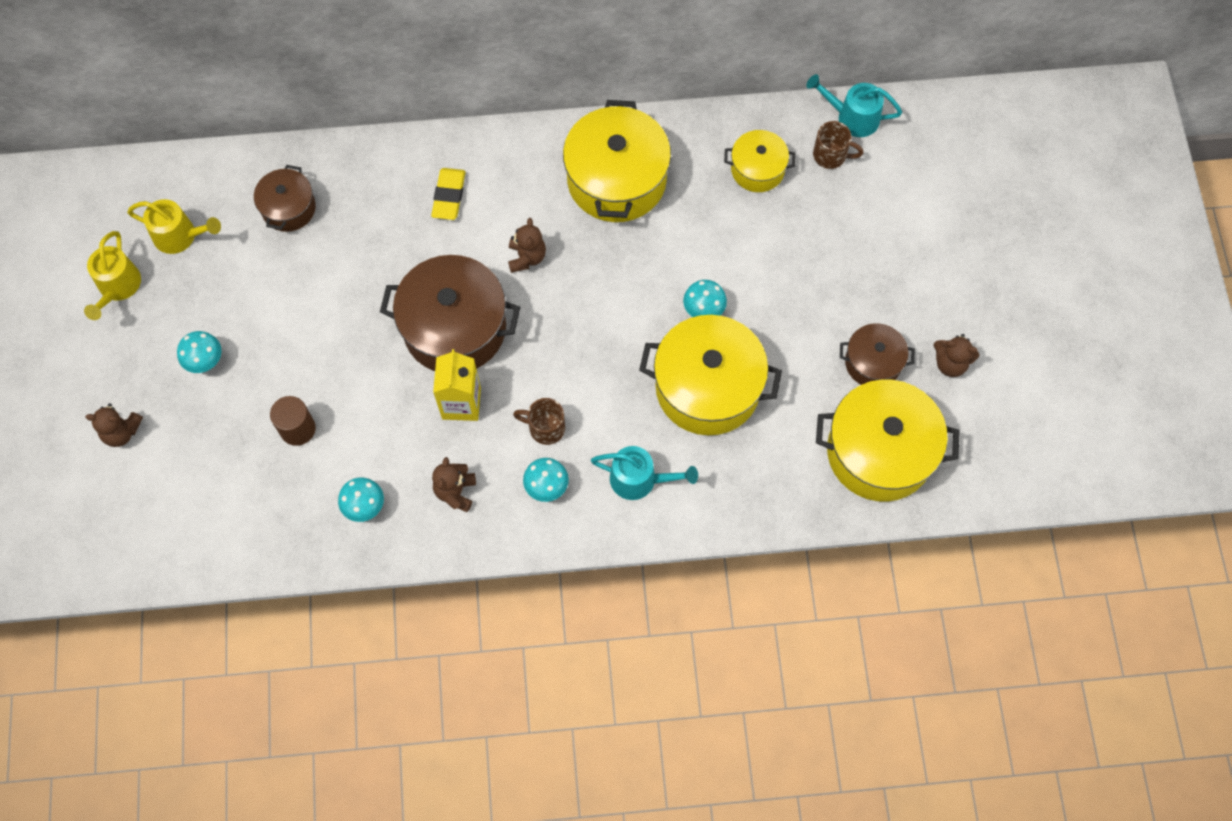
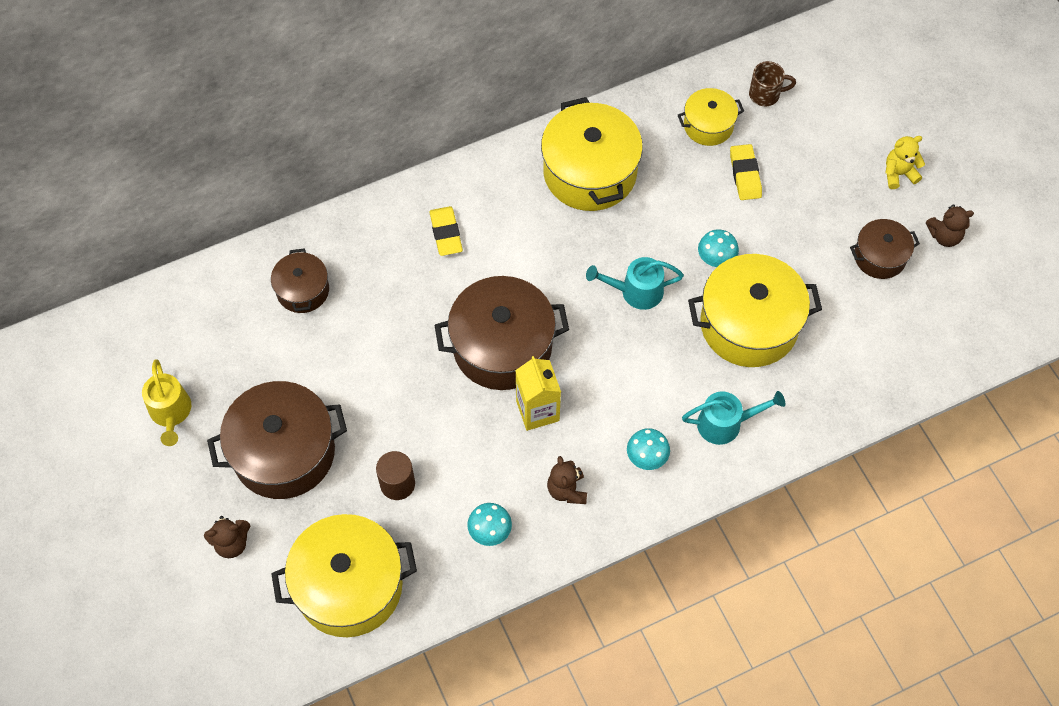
camera: 20 degrees left, 5 degrees down
yellow watering can [127,199,221,254] -> none
turquoise mushroom [177,331,222,373] -> brown pot [207,381,347,499]
brown teddy bear [508,218,546,273] -> none
brown mug [513,398,565,445] -> none
turquoise watering can [806,74,902,137] -> turquoise watering can moved to [586,257,684,310]
yellow pot [816,379,960,502] -> yellow pot moved to [271,514,417,637]
none -> yellow eraser [730,144,762,200]
none -> yellow teddy bear [885,136,925,189]

